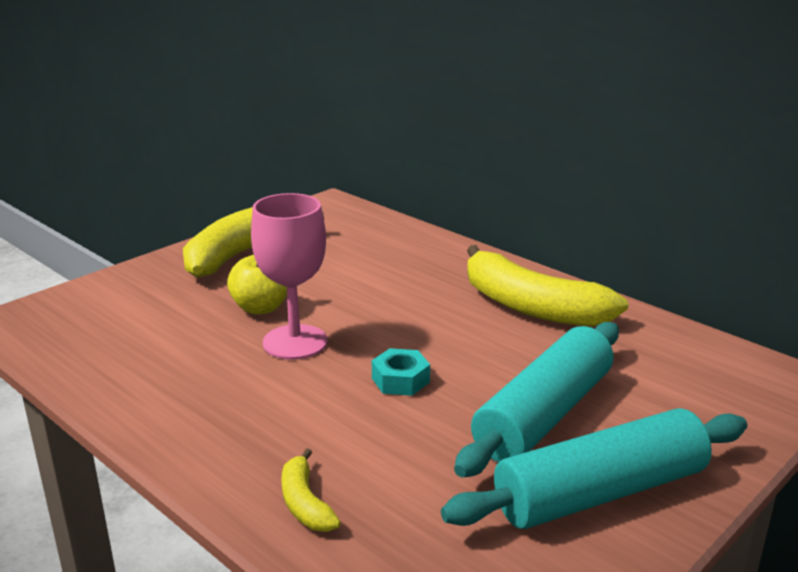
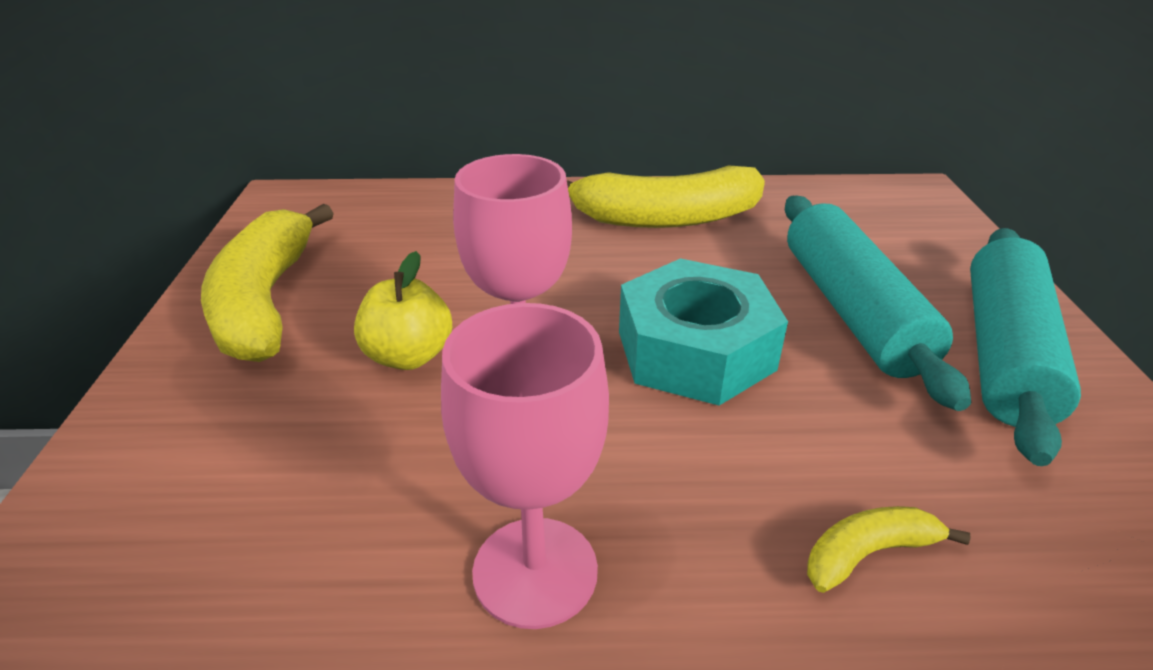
camera: 45 degrees left, 10 degrees up
yellow banana [281,448,341,532] -> yellow banana turned 135 degrees clockwise [807,506,971,593]
turquoise nut [372,348,430,396] -> turquoise nut [619,258,788,406], size x2.14
none -> pink goblet [441,303,609,629]

